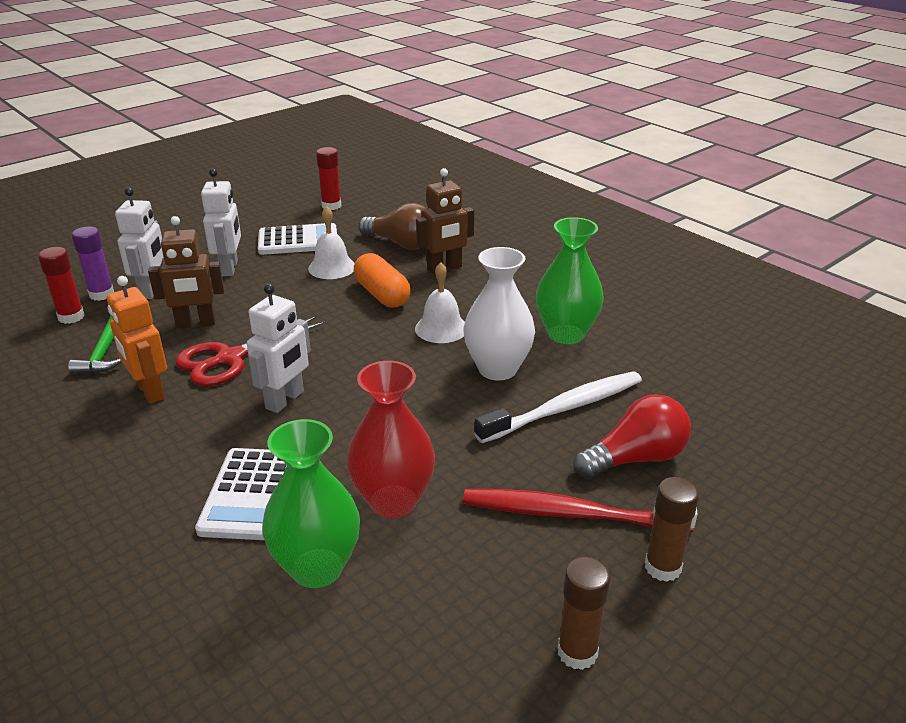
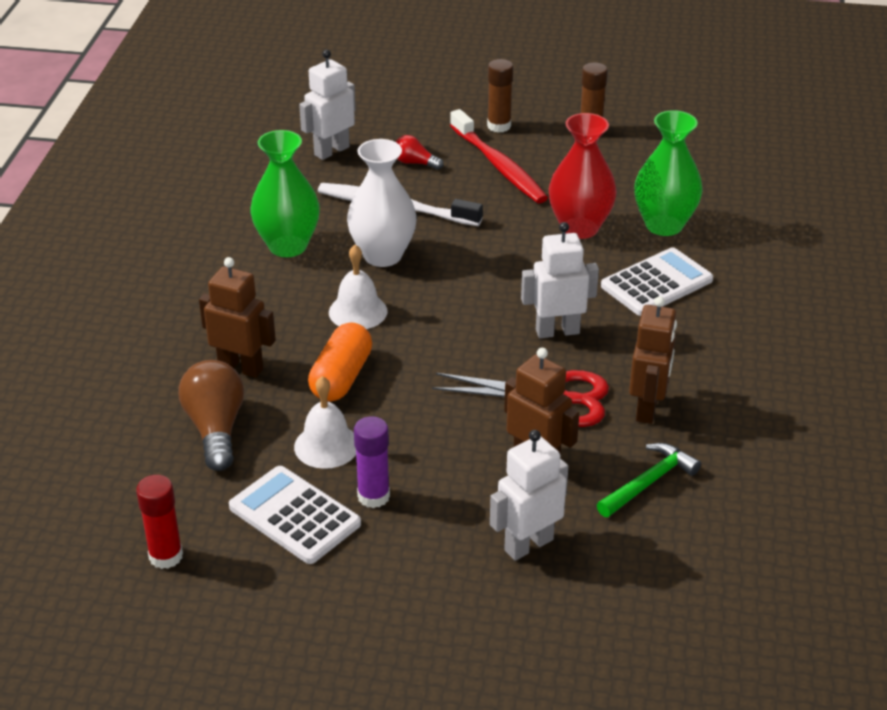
camera: 130 degrees left, 5 degrees up
red glue stick [38,247,85,324] -> none
purple glue stick [72,226,114,301] -> purple glue stick moved to [354,416,390,508]
orange robot [107,276,167,404] -> brown robot [629,296,677,424]
white robot [201,169,241,276] -> white robot moved to [299,50,356,160]
red light bulb [573,394,691,479] -> red light bulb [396,135,444,170], size x0.54

